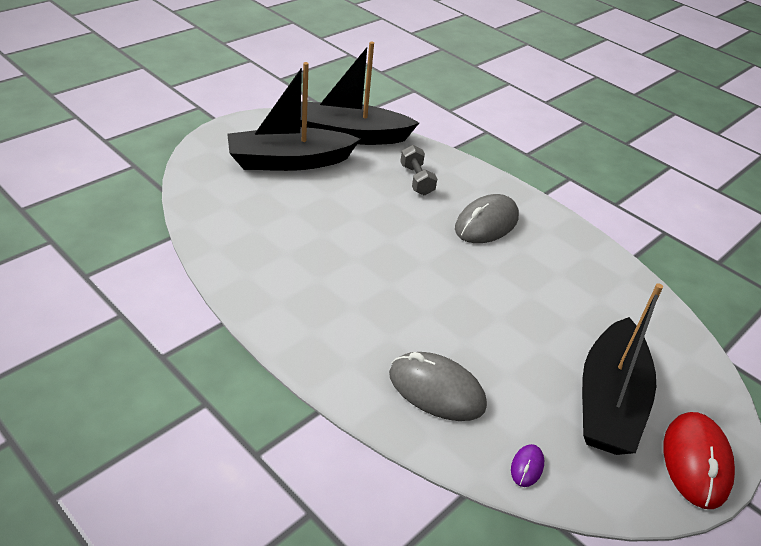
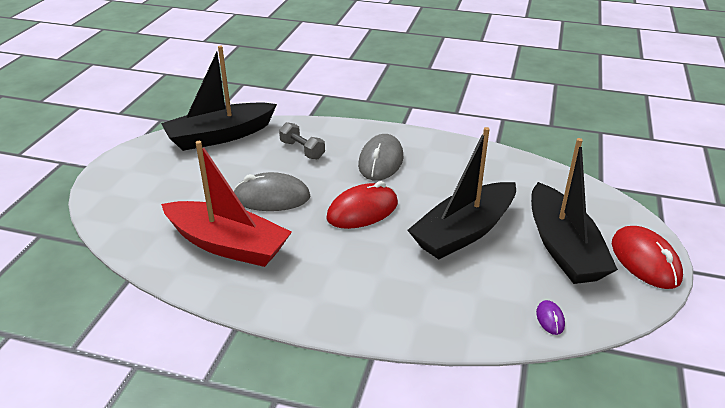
camera: 25 degrees left, 5 degrees down
black boat [227,62,360,171] -> black boat moved to [408,127,516,259]
grey mouse [389,352,487,421] -> grey mouse moved to [233,172,310,211]
none -> red boat [161,141,292,267]
none -> red mouse [326,181,398,229]

